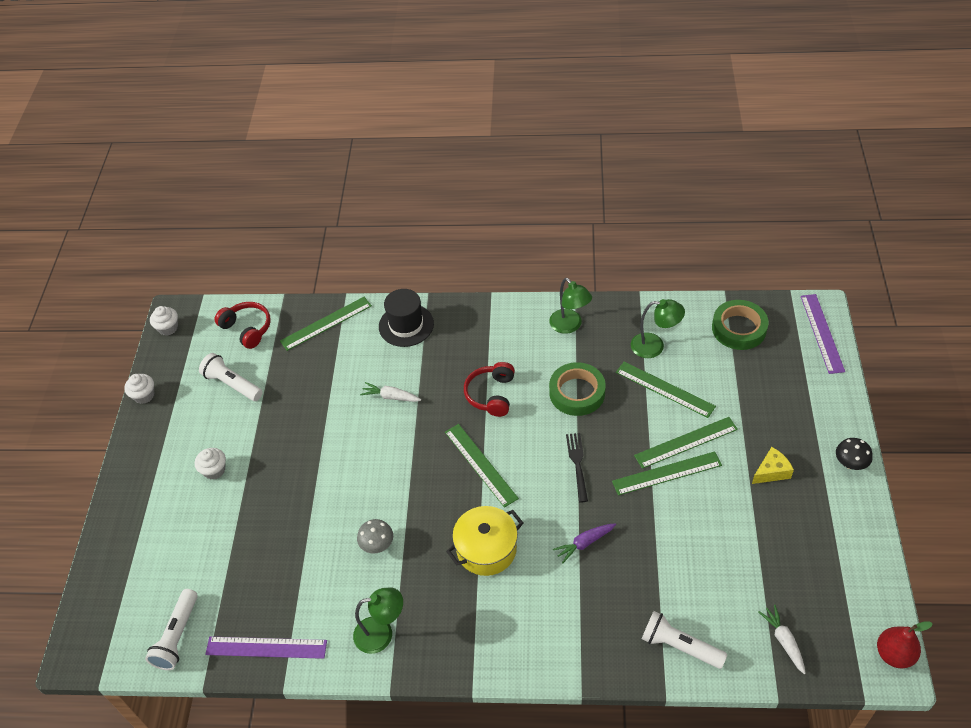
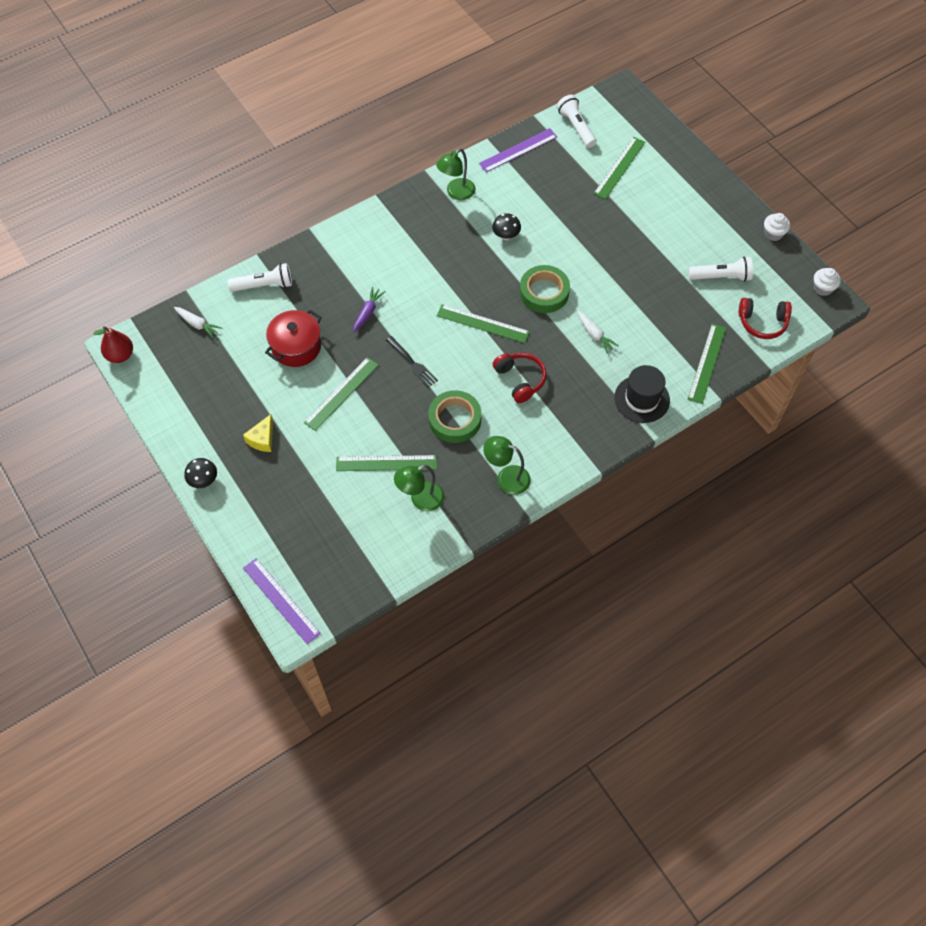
camera: 140 degrees right, 10 degrees up
white cupcake [195,448,226,480] -> none
grey mushroom [357,519,393,554] -> black mushroom [492,213,521,240]
white carrot [360,382,421,402] -> white carrot turned 75 degrees clockwise [577,311,619,353]
yellow pot [446,506,523,576] -> none
green ruler [634,417,738,469] -> green ruler moved to [593,137,645,199]
green tape [712,300,769,350] -> green tape moved to [520,265,570,313]
none -> red pot [265,309,322,367]

